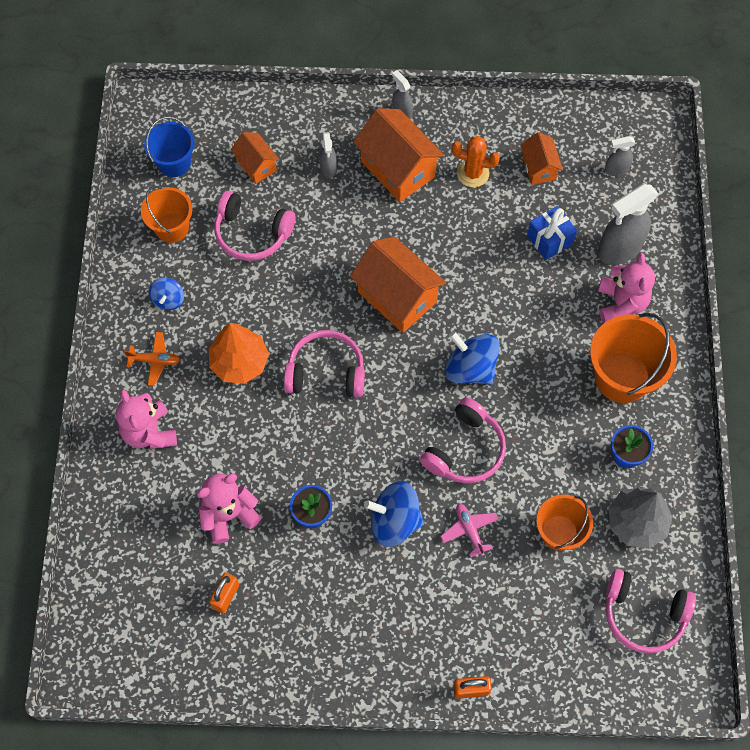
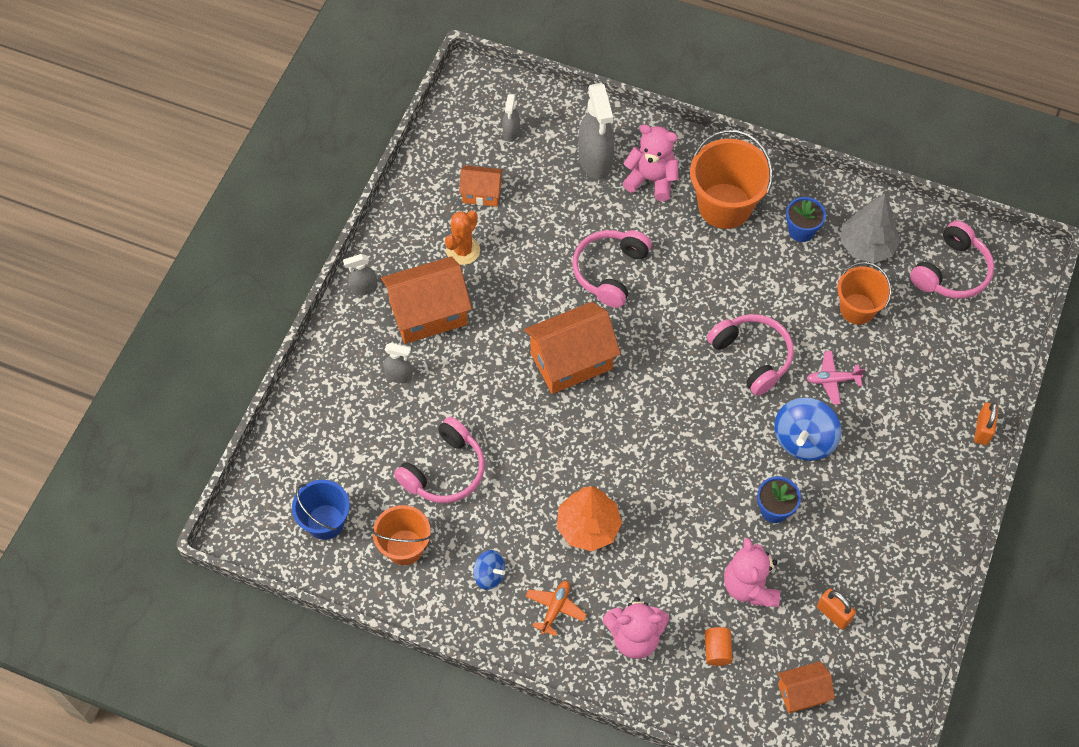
camera: 70 degrees left, 5 degrees down
orange house [231,132,279,184] -> orange house moved to [778,661,835,713]
pink headphones [284,330,365,397] -> pink headphones moved to [573,230,652,308]
blue spinning top [445,331,500,385] -> none
blue gift [527,206,577,260] -> none
none -> orange cylinder [705,627,733,666]

